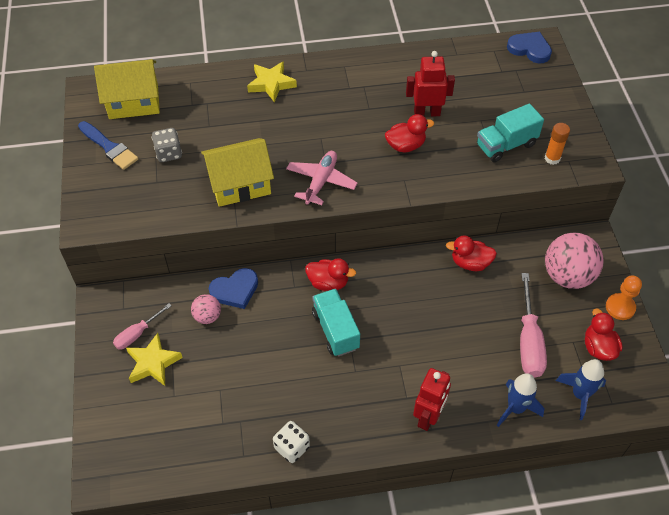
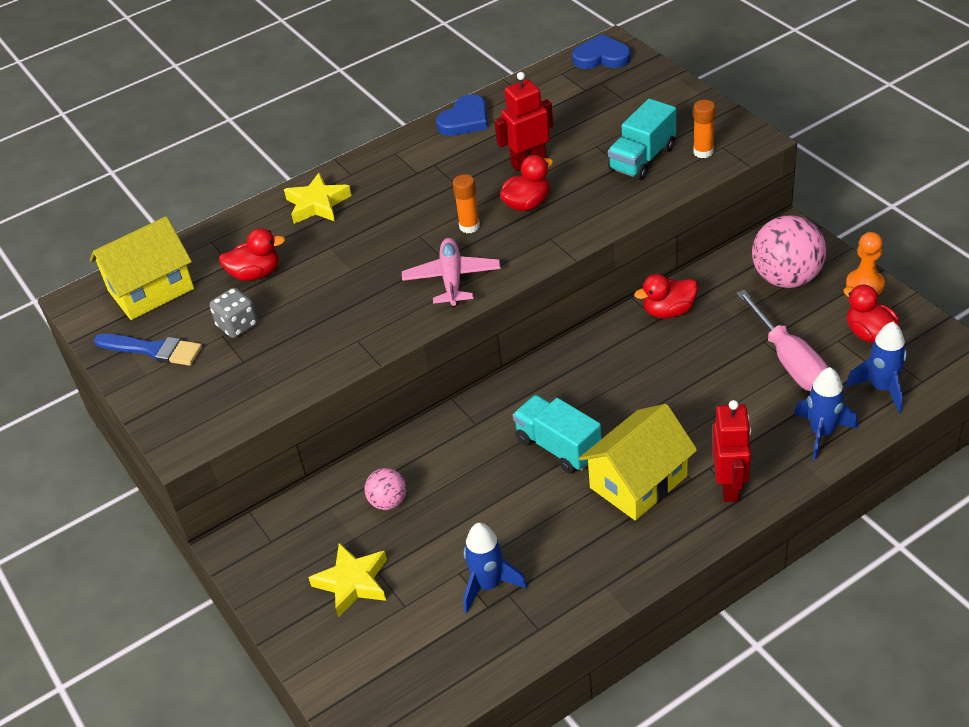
camera: 20 degrees left, 10 degrees down
pink screwdriver [113,303,171,350] -> none
yellow house [201,138,274,207] -> yellow house moved to [579,404,697,521]
blue heart [209,268,258,309] -> blue heart moved to [436,94,488,136]
white dice [273,421,310,463] -> none
red duck [305,258,356,291] -> red duck moved to [219,228,285,281]
none -> orange glue stick [453,174,480,233]
none -> blue rocket [463,523,527,614]

